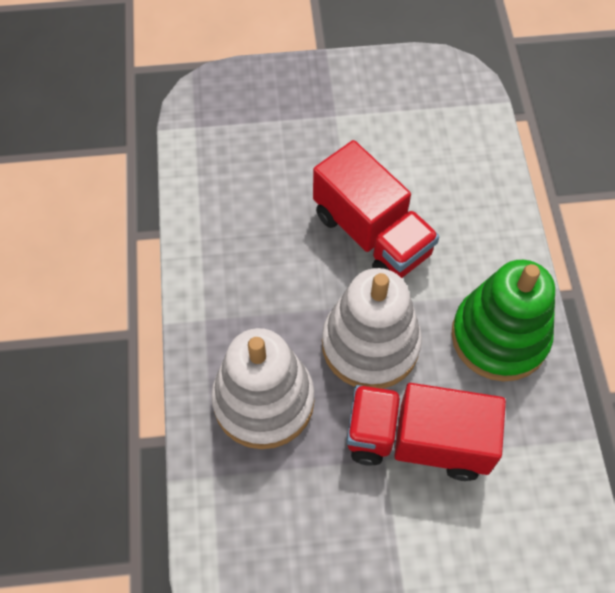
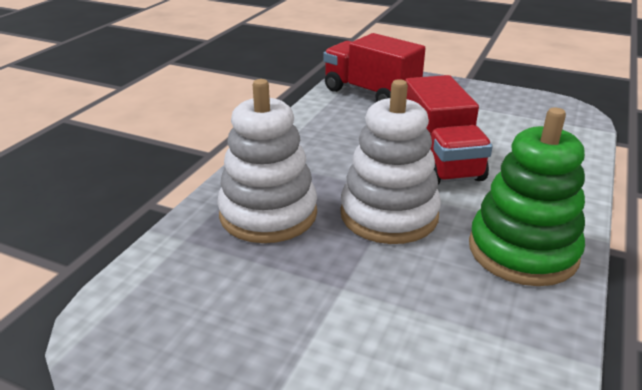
camera: 30 degrees right, 30 degrees down
red truck [347,383,506,481] -> red truck moved to [323,33,426,101]

